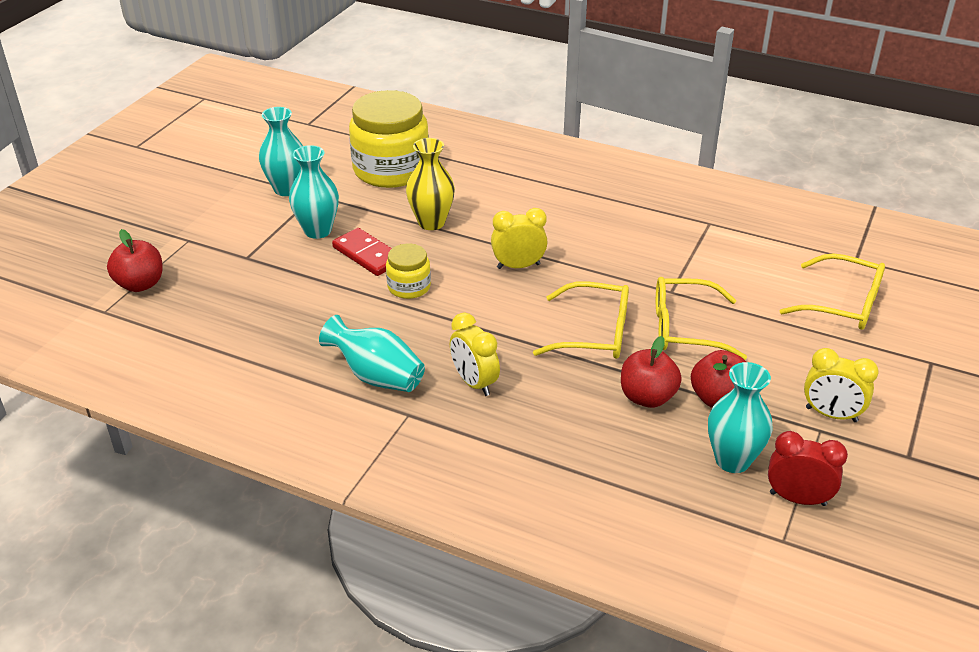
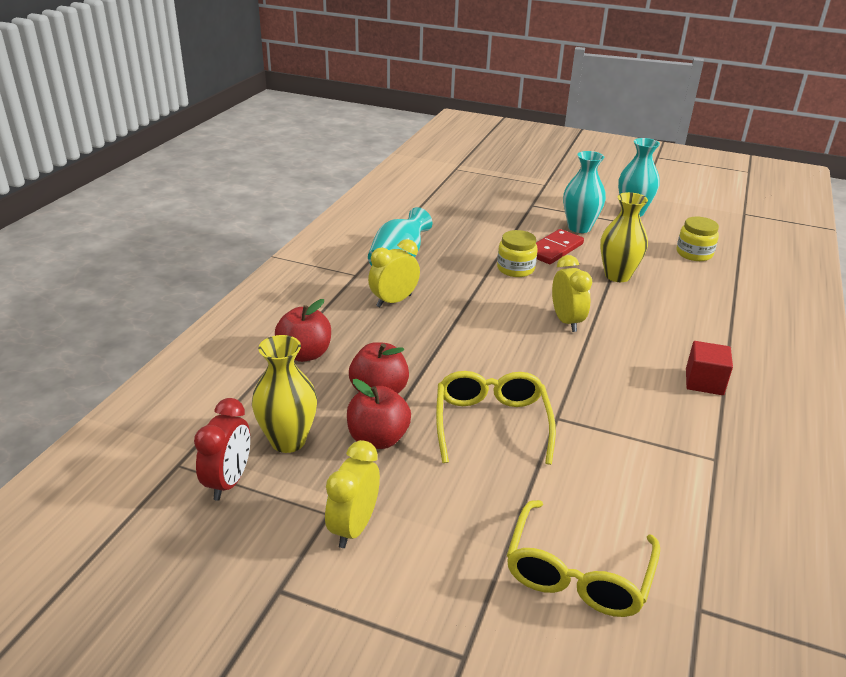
camera: 85 degrees right, 5 degrees down
red apple [107,229,163,292] -> red apple moved to [275,299,331,362]
yellow jar [349,90,429,188] -> yellow jar [677,217,719,261], size x0.49
yellow glasses [533,281,629,359] -> none
turquoise vase [708,362,772,473] -> yellow vase [252,335,317,453]
none -> red cube [686,341,733,395]

